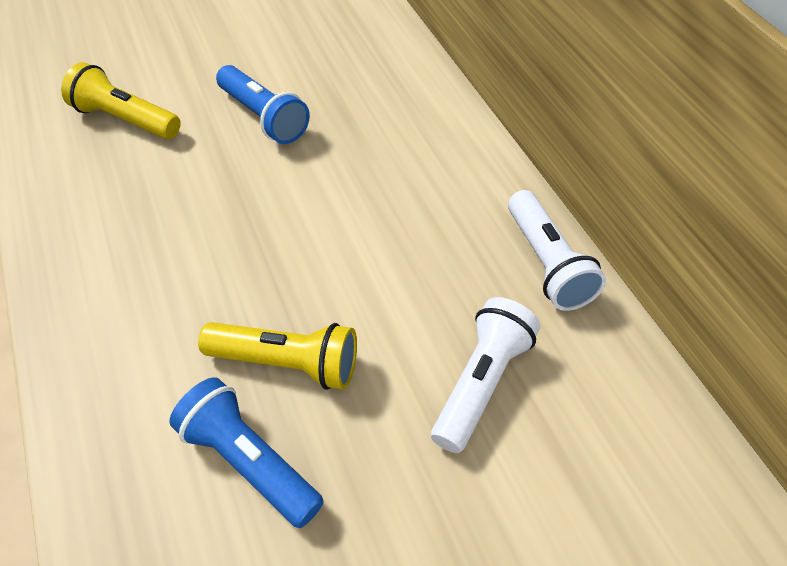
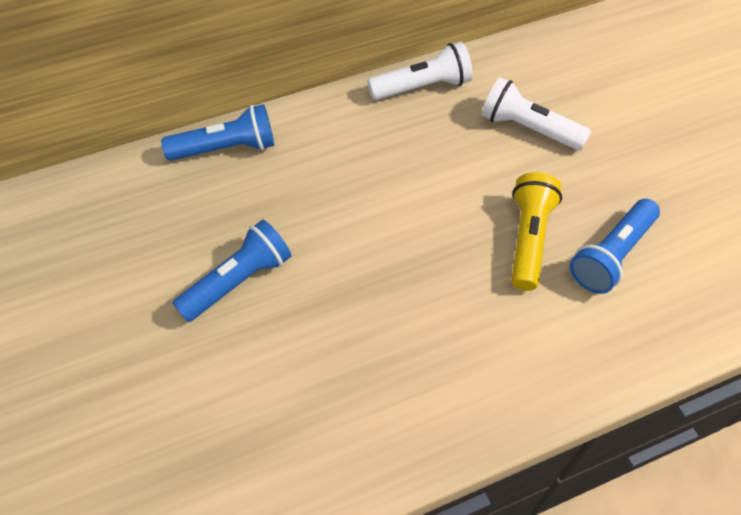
camera: 90 degrees left, 5 degrees up
yellow flashlight [61,62,181,139] -> none
none -> blue flashlight [161,104,275,161]

